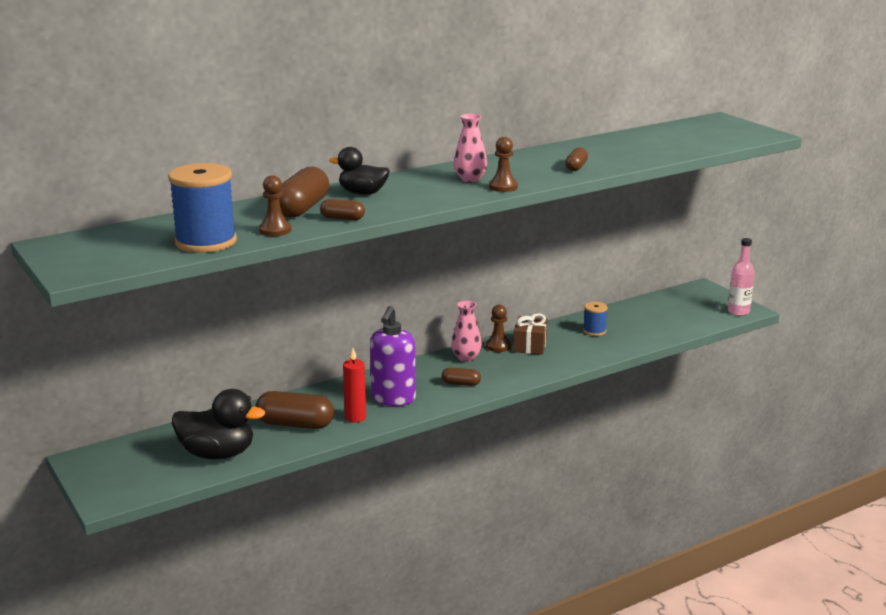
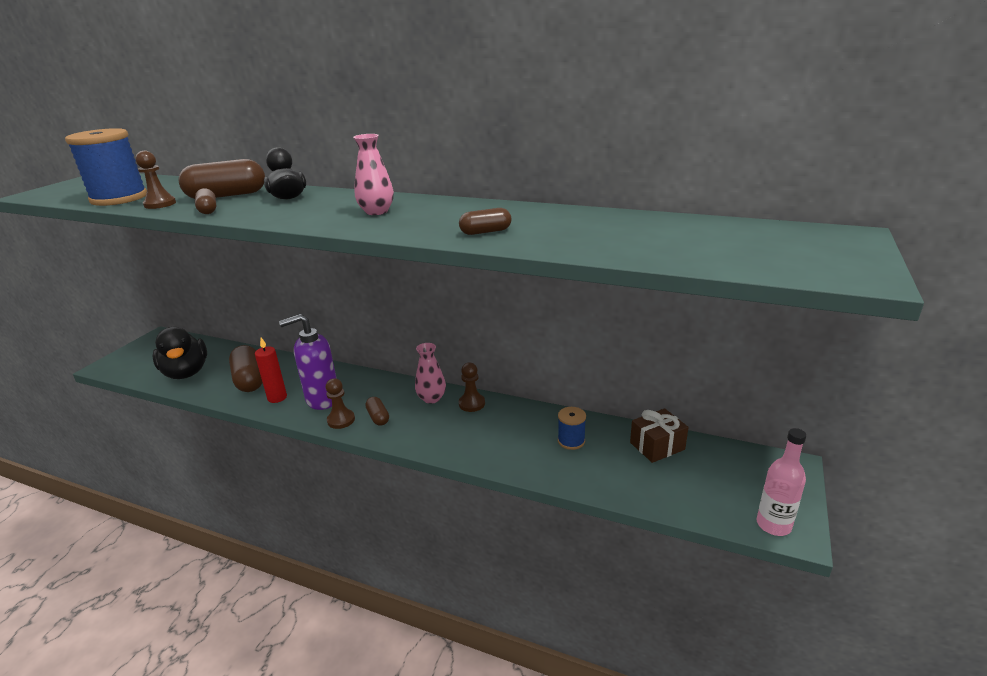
camera: 55 degrees right, 5 degrees up
brown pawn [489,137,518,192] -> brown pawn moved to [326,378,355,429]
brown gift [513,313,548,355] -> brown gift moved to [630,408,689,463]

